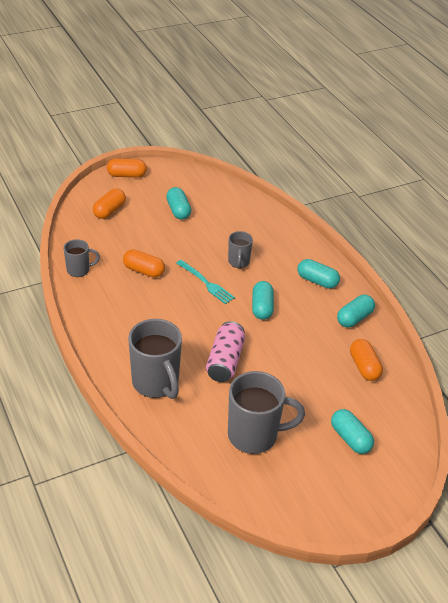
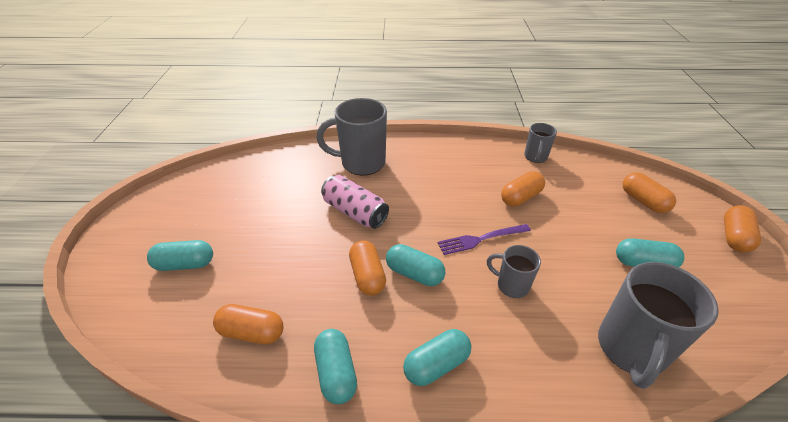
camera: 120 degrees right, 0 degrees up
turquoise fork [176,260,235,304] -> purple fork [438,224,531,255]
grey mug [228,371,305,454] -> grey mug moved to [598,262,719,389]
none -> orange capsule [349,240,386,296]

